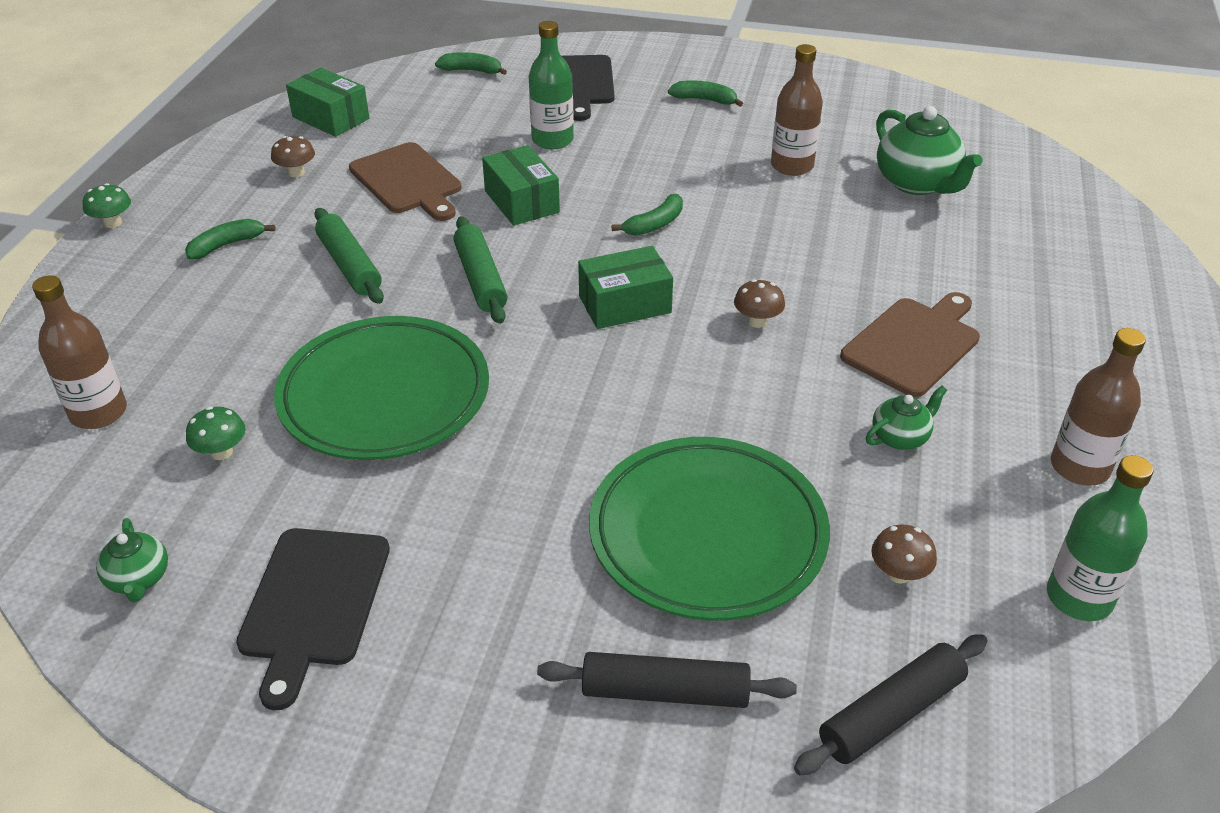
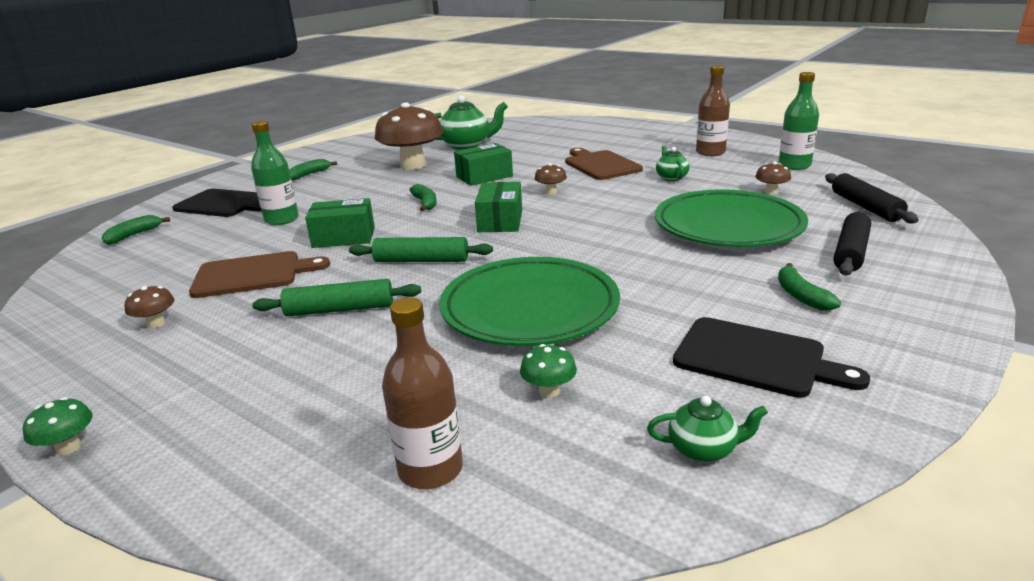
camera: 65 degrees left, 15 degrees down
green banana [185,219,276,260] -> green banana moved to [778,263,841,310]
green box [286,68,369,137] -> green box moved to [454,143,513,186]
brown bottle [771,44,823,176] -> brown mushroom [375,103,443,170]

